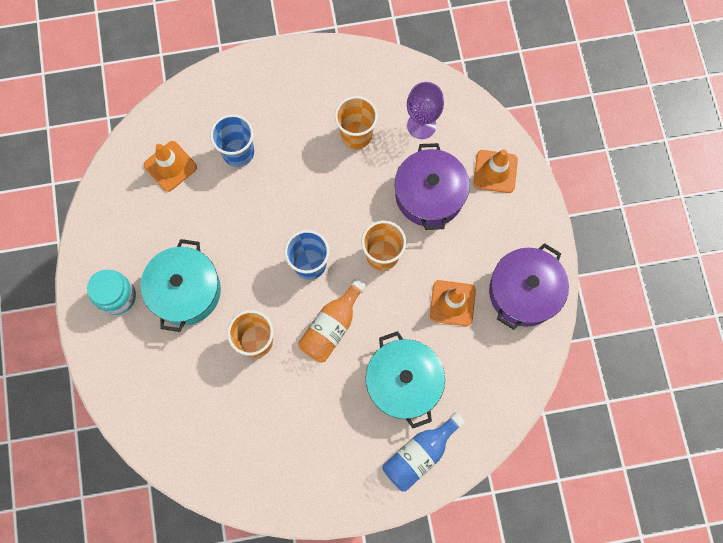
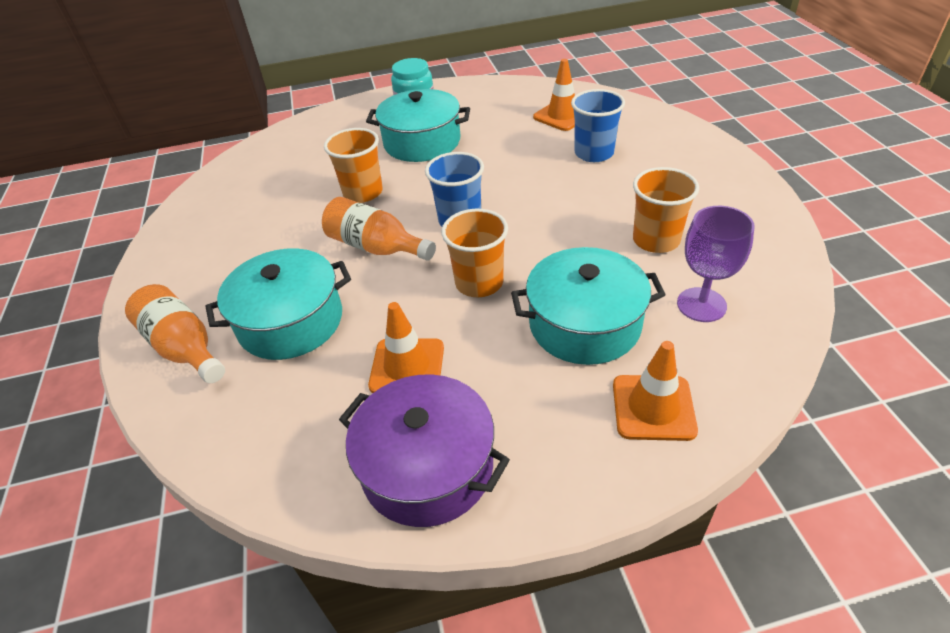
camera: 90 degrees right, 30 degrees down
blue bottle [383,412,465,492] -> orange bottle [125,284,225,383]
purple pot [395,143,470,230] -> turquoise pot [511,247,666,365]

